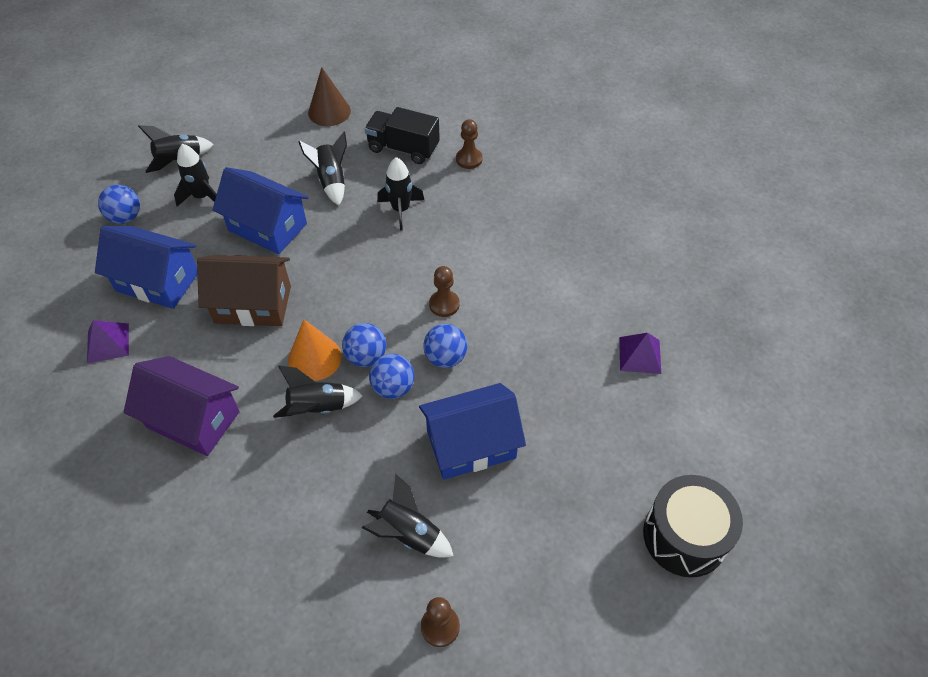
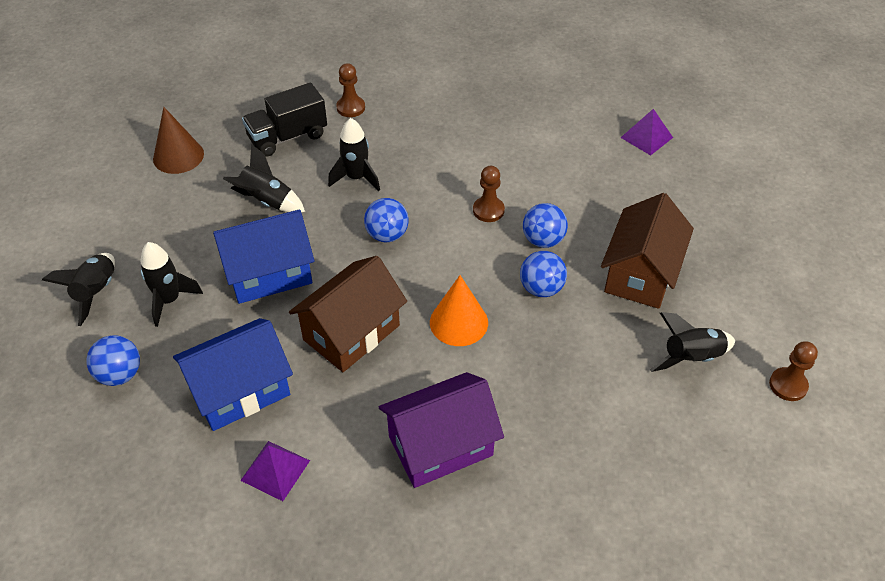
camera: 50 degrees left, 5 degrees down
black rocket [273,366,363,418] -> none
blue ball [342,323,386,367] -> blue ball moved to [364,198,409,242]
blue house [419,383,526,480] -> brown house [601,193,694,309]
black drum [643,475,743,577] -> none

